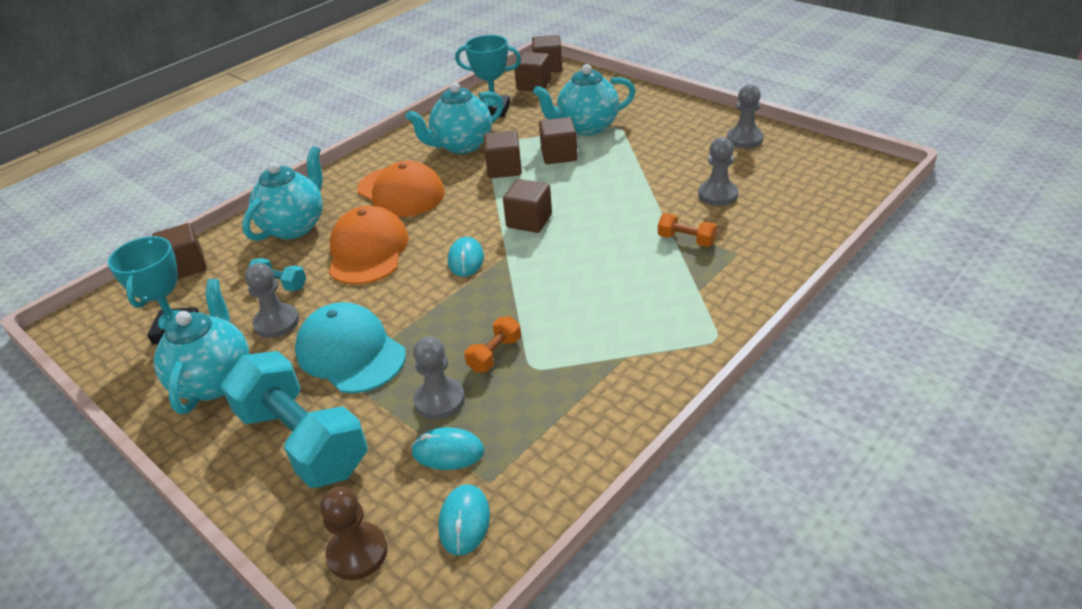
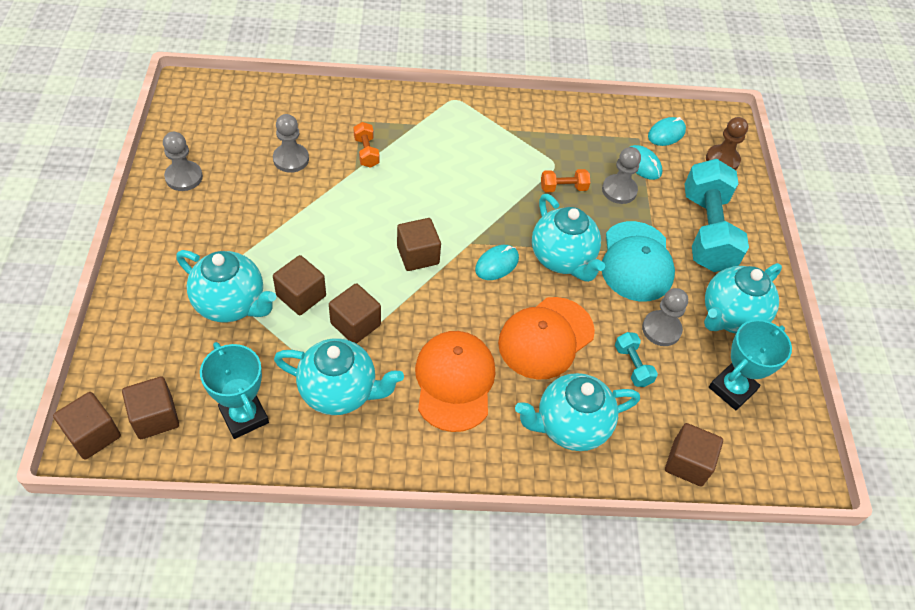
camera: 140 degrees left, 15 degrees up
none -> turquoise teapot [532,194,605,282]

